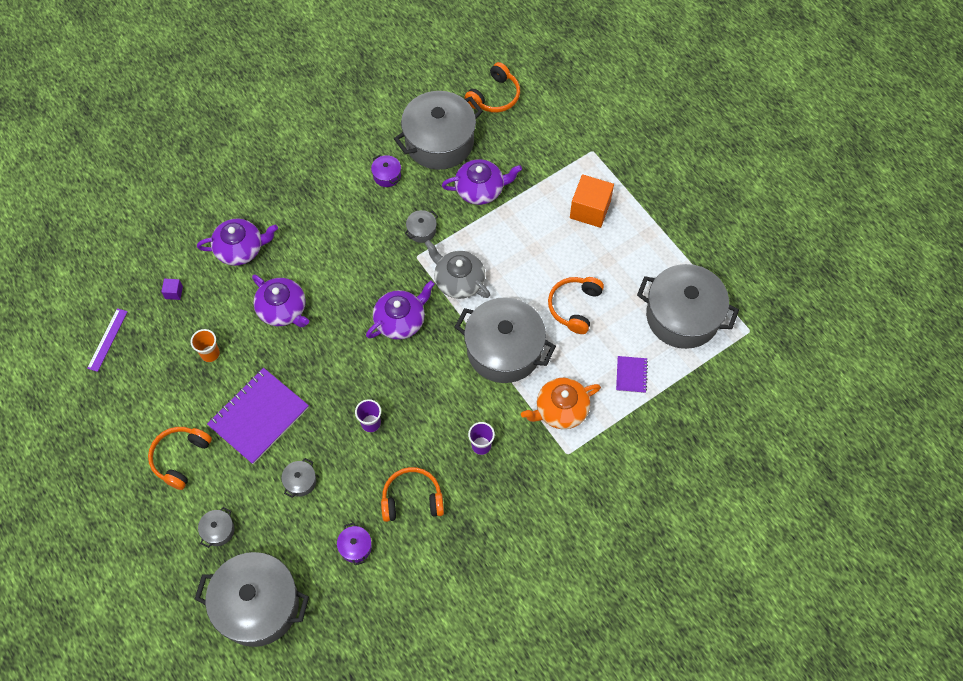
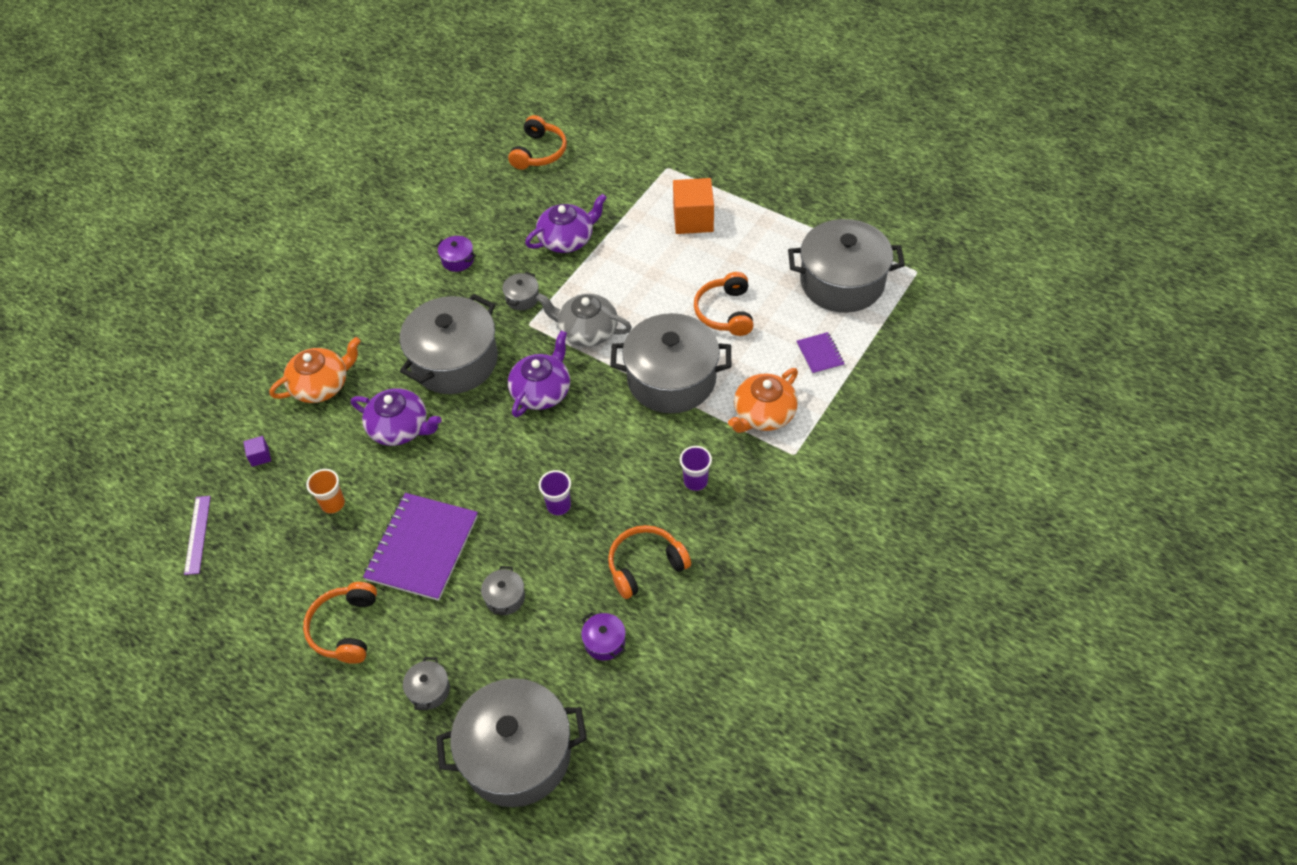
camera: 20 degrees left, 10 degrees down
purple teapot [197,219,278,266] -> orange teapot [269,337,361,403]
grey pot [394,91,483,170] -> grey pot moved to [400,294,498,394]

